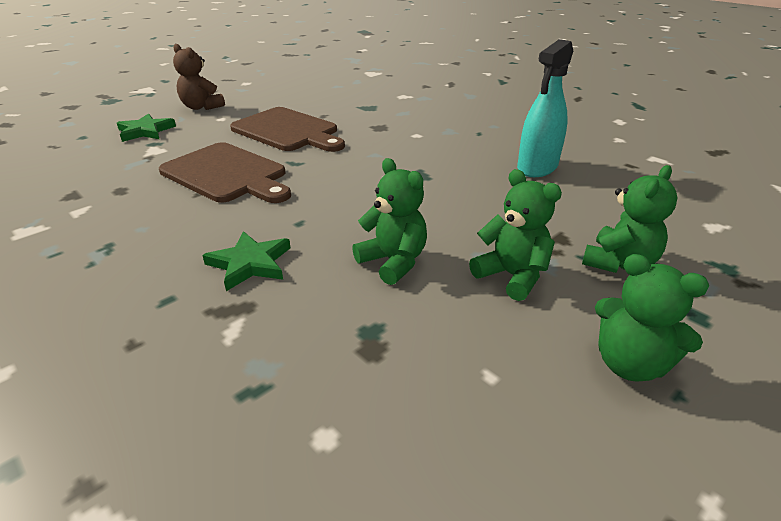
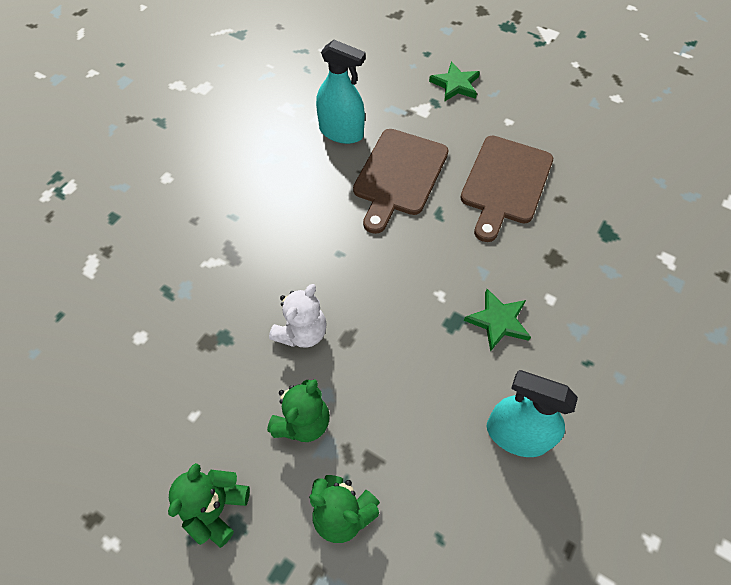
camera: 75 degrees right, 25 degrees up
brown teddy bear [173,44,225,110] -> none
green star [202,231,290,291] -> green star moved to [464,289,531,352]
green teddy bear [352,158,427,285] -> white teddy bear [269,284,327,348]
none -> turquoise spray bottle [316,40,366,144]

